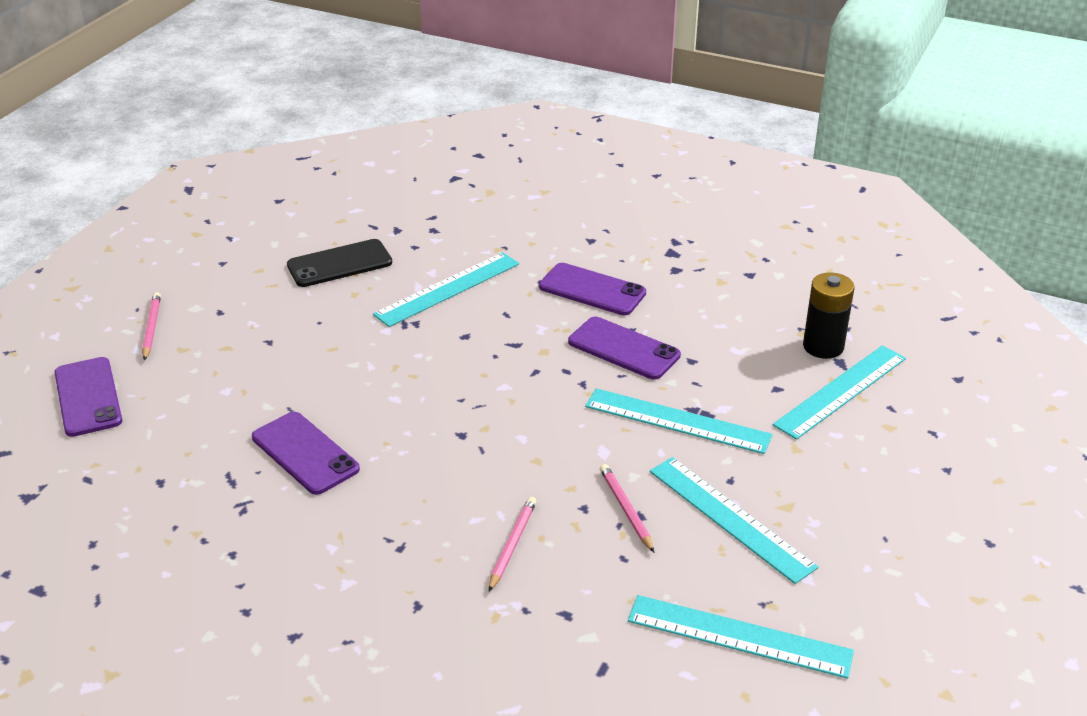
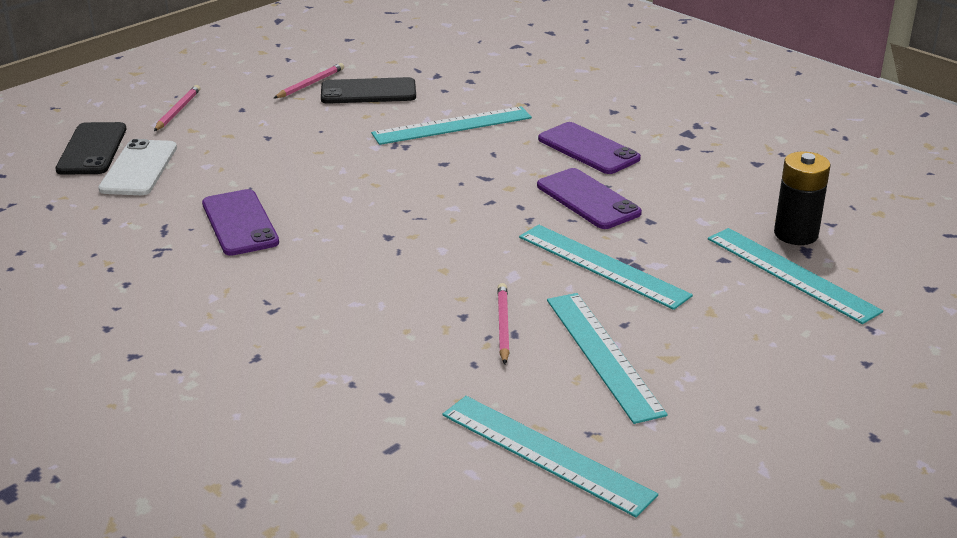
camera: 20 degrees right, 5 degrees down
purple phone [55,357,122,437] -> black phone [55,122,127,175]
pink pencil [489,497,537,591] -> pink pencil moved to [274,63,344,98]
turquoise ruler [773,345,906,440] -> turquoise ruler turned 75 degrees clockwise [708,228,883,324]
none -> white phone [98,139,177,195]

